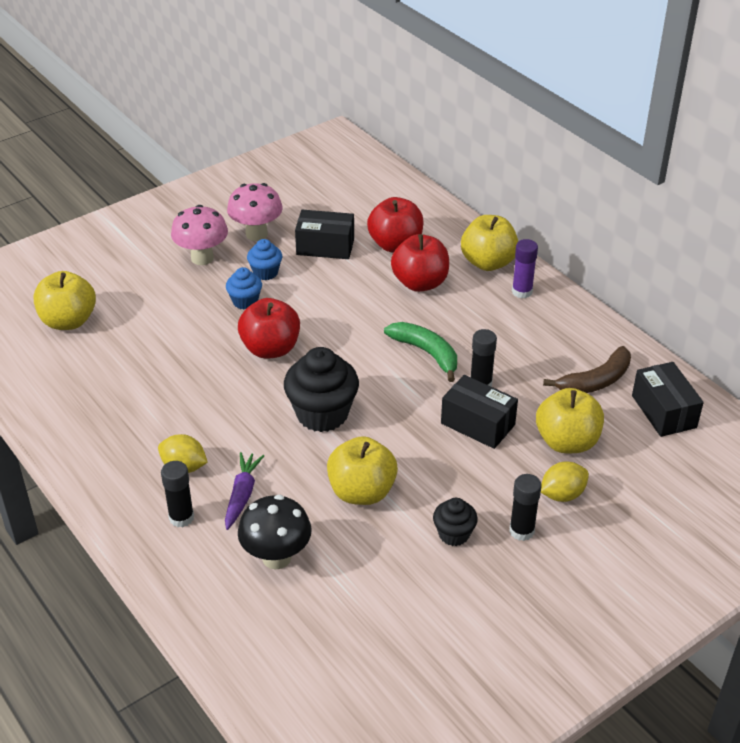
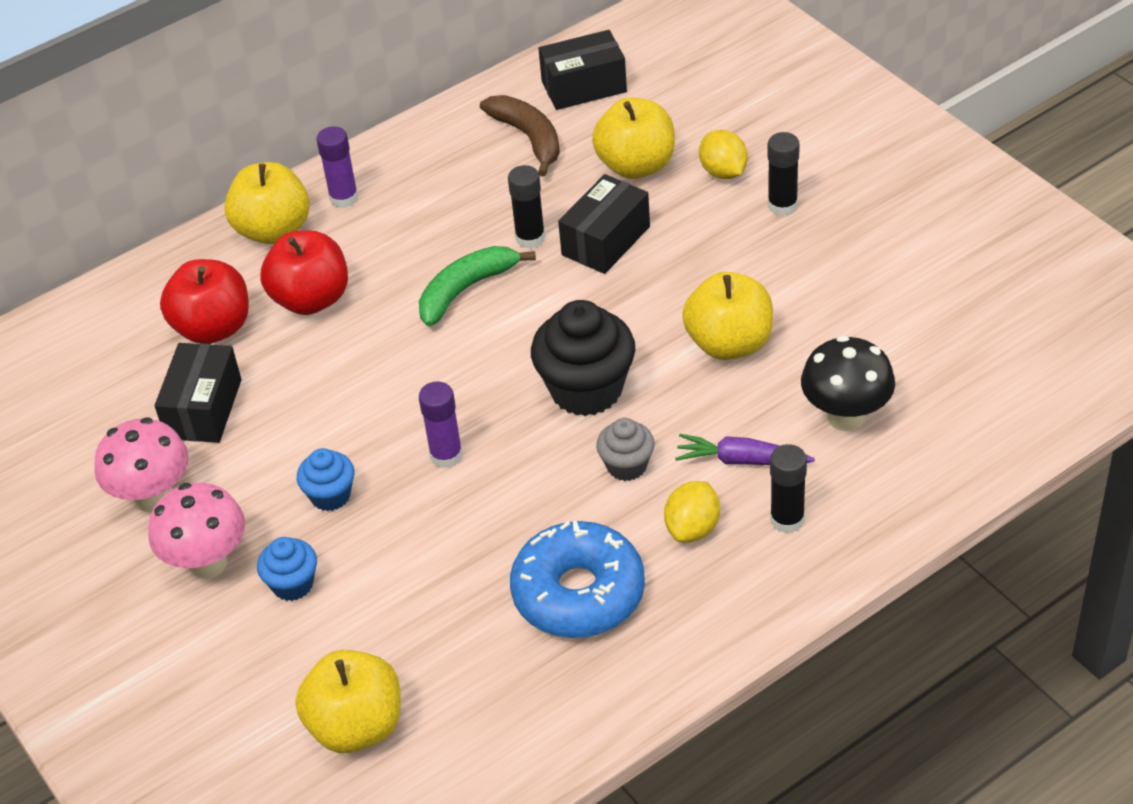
camera: 85 degrees left, 5 degrees up
red apple [238,298,300,359] -> purple glue stick [419,381,463,468]
blue cupcake [247,239,282,280] -> blue cupcake moved to [257,537,317,601]
black cupcake [433,498,478,546] -> none
none -> blue donut [510,521,645,638]
none -> grey cupcake [596,418,655,481]

